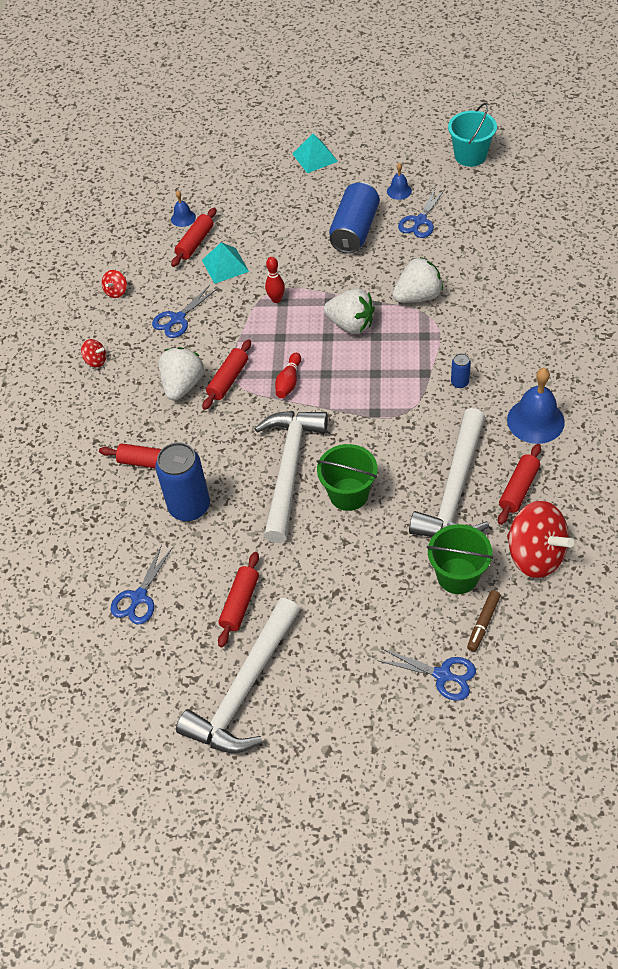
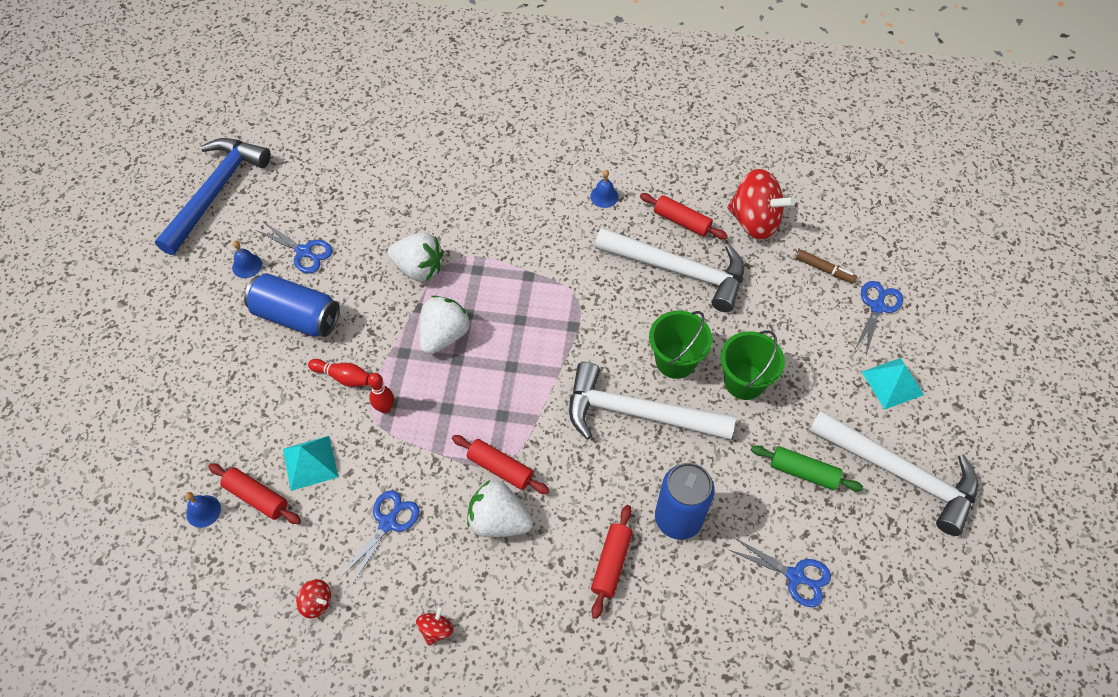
camera: 90 degrees left, 5 degrees up
blue scissors [152,285,218,338] -> blue scissors turned 105 degrees counterclockwise [341,490,420,583]
red rolling pin [218,552,259,647] -> green rolling pin [751,445,863,491]
red bowling pin [275,353,301,398] -> red bowling pin moved to [308,359,370,387]
turquoise pyramid [292,133,338,173] -> turquoise pyramid moved to [862,358,924,410]
white strawberry [392,257,443,303] -> white strawberry turned 135 degrees clockwise [388,232,444,282]
green bucket [427,524,493,594] -> green bucket moved to [720,330,785,400]
turquoise bucket [448,103,497,167] -> blue hammer [155,138,271,255]
blue can [451,353,471,388] -> none
blue bell [507,368,565,444] -> blue bell [590,170,618,208], size x0.52
red spinning top [507,501,574,578] -> red spinning top turned 75 degrees clockwise [727,169,795,240]

